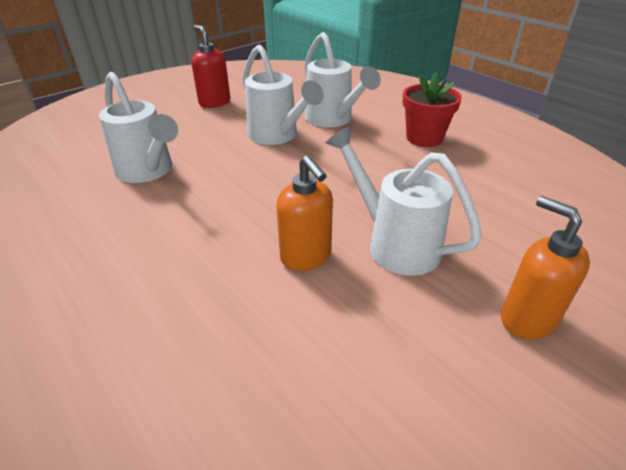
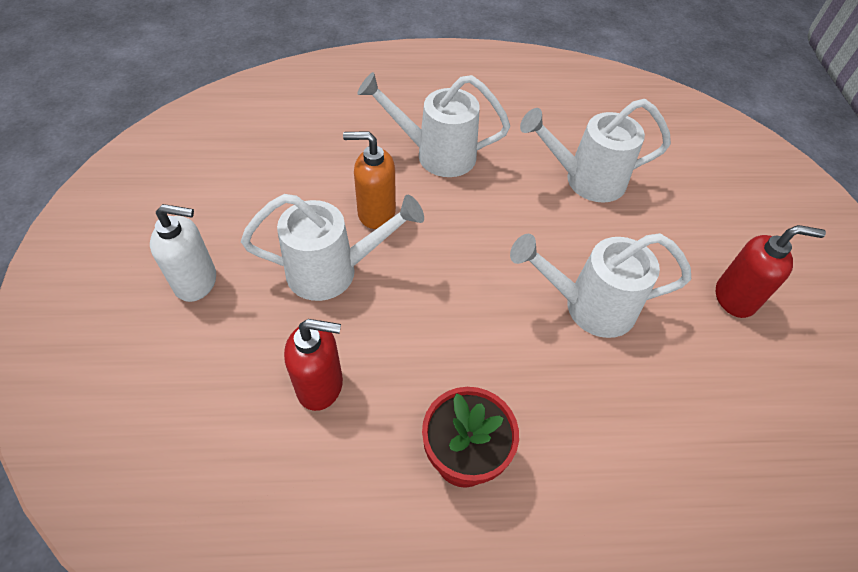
camera: 125 degrees right, 15 degrees up
white watering can [304,32,381,127] -> white watering can moved to [357,72,510,177]
orange soap dispenser [501,196,590,340] -> white soap dispenser [150,204,216,302]
none -> red soap dispenser [284,319,343,411]

